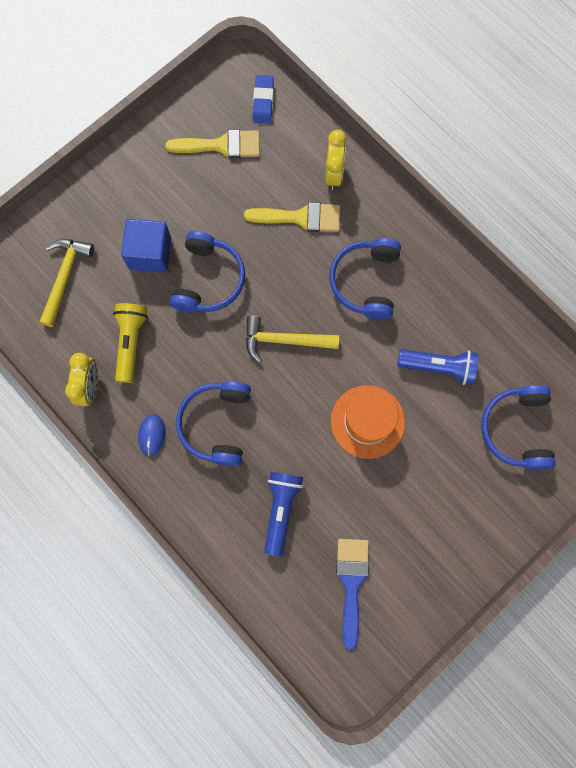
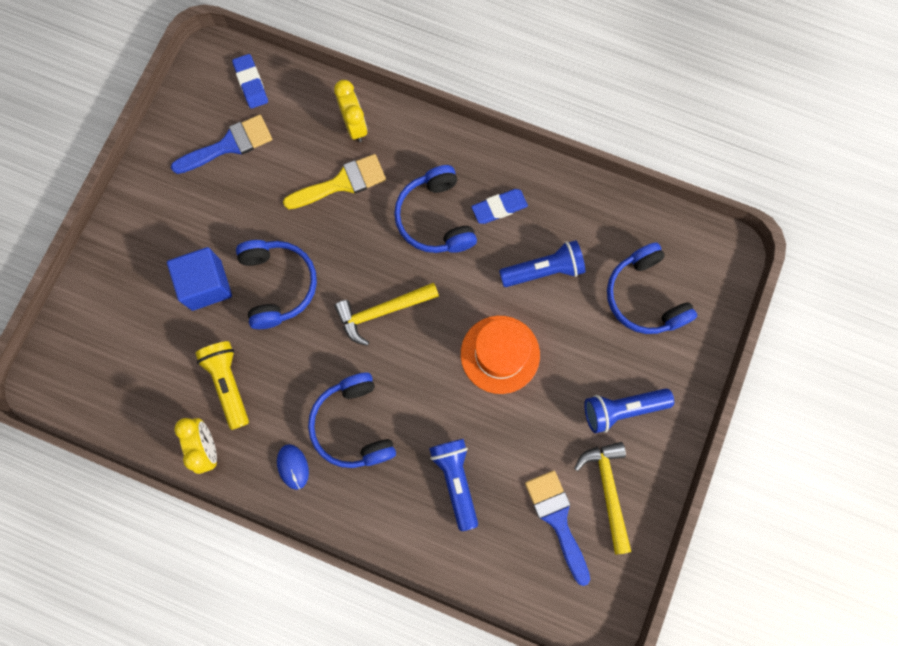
camera: 25 degrees left, 0 degrees up
yellow hammer [40,239,94,327] -> yellow hammer moved to [574,442,631,554]
yellow brush [166,130,260,158] -> blue brush [171,115,272,174]
none -> blue eraser [471,189,528,224]
none -> blue flashlight [584,388,674,433]

